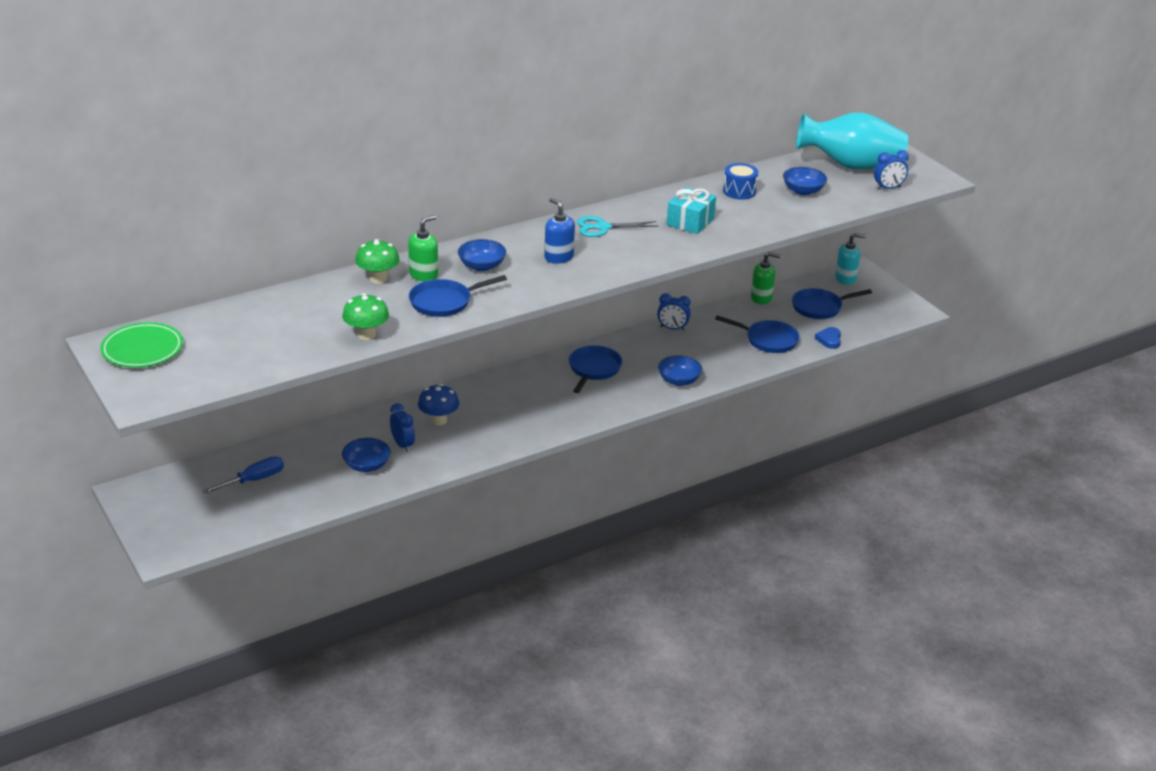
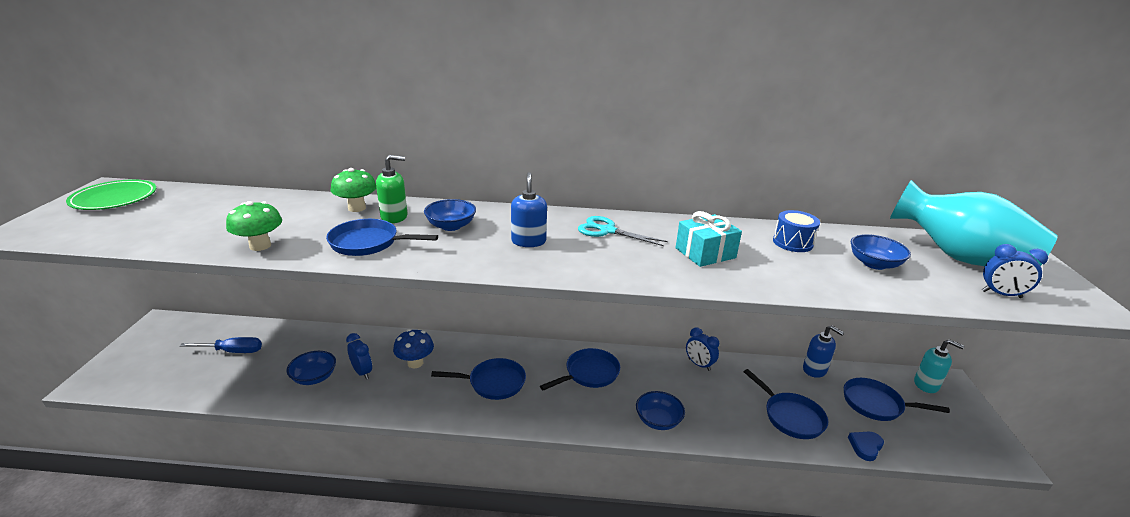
camera: 35 degrees right, 5 degrees down
blue clock [390,403,415,452] -> blue clock turned 45 degrees counterclockwise [346,333,372,379]
green soap dispenser [751,252,780,304] -> blue soap dispenser [803,325,844,378]
none -> blue pan [431,358,526,400]

